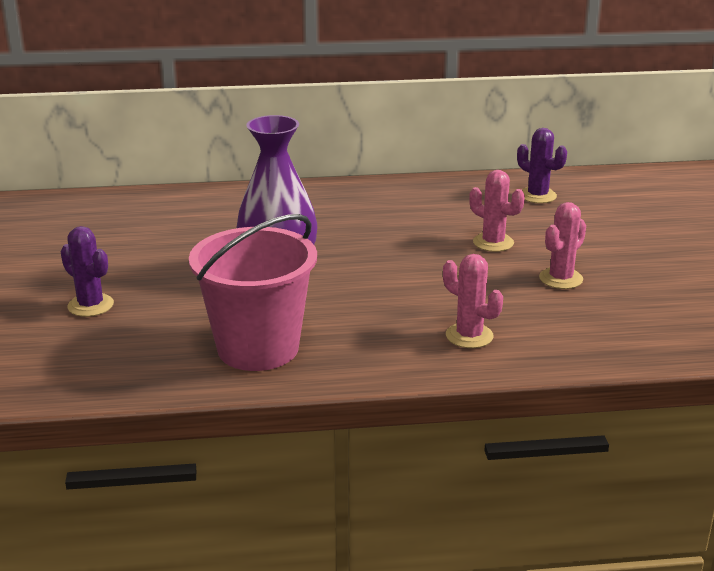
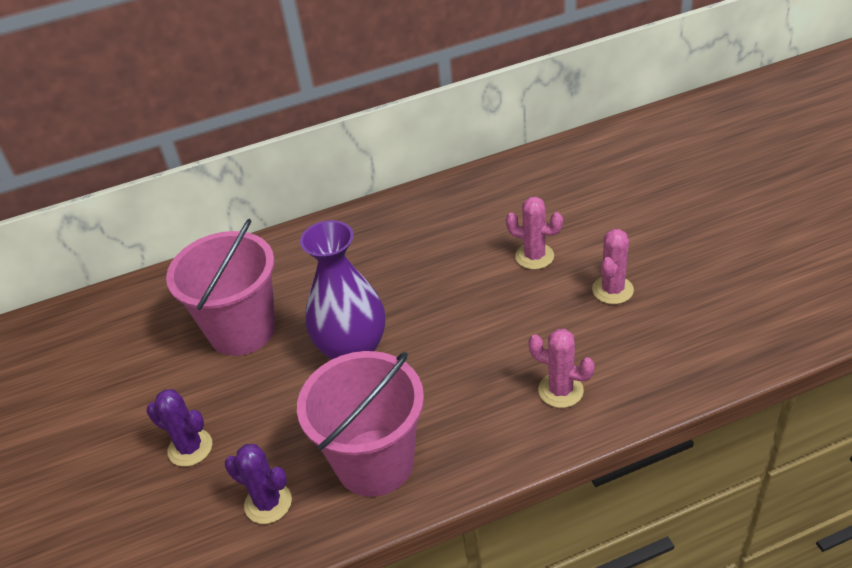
camera: 10 degrees left, 15 degrees up
purple cactus [517,128,567,203] -> purple cactus moved to [225,444,292,524]
none -> pink bucket [166,219,276,356]

